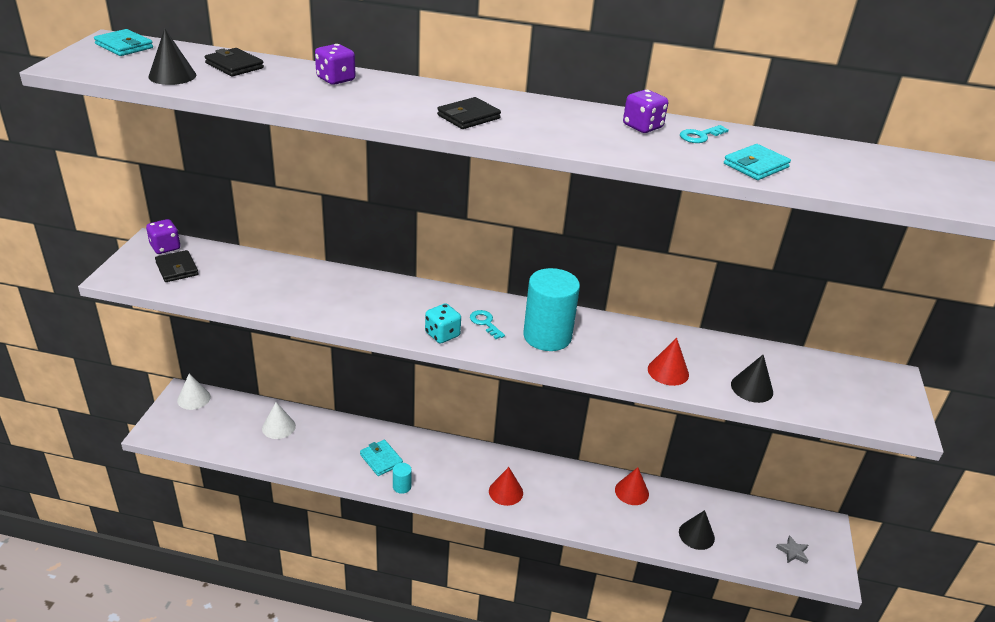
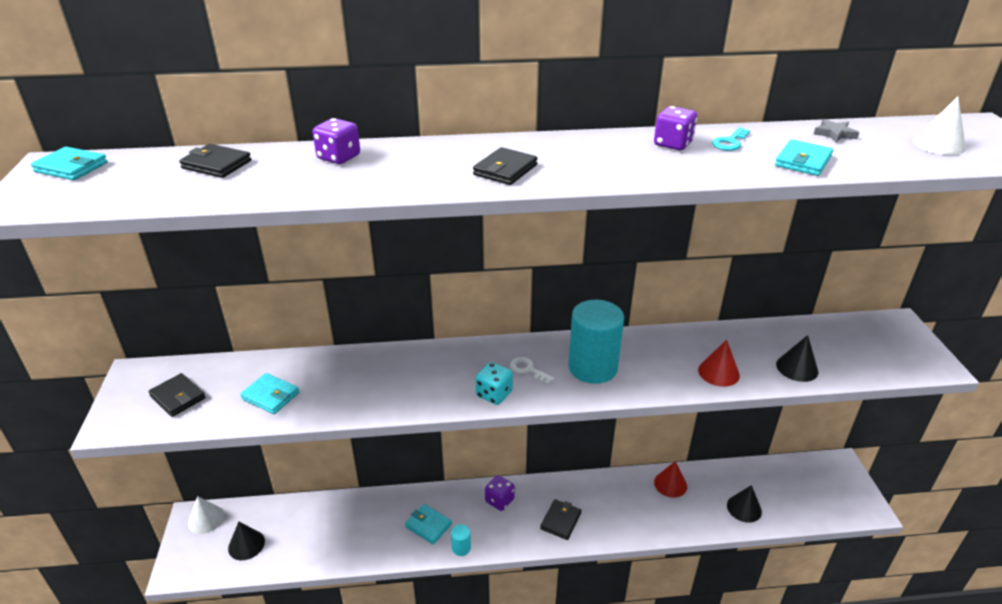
camera: 15 degrees left, 0 degrees up
purple dice [146,219,180,254] -> purple dice moved to [485,475,515,511]
black cone [148,28,196,85] -> black cone moved to [228,522,265,560]
white cone [262,402,296,439] -> white cone moved to [913,96,966,155]
turquoise key [470,310,505,339] -> white key [510,357,555,385]
red cone [489,467,523,506] -> black wallet [540,499,581,540]
grey star [776,535,809,564] -> grey star moved to [813,119,859,143]
none -> turquoise wallet [240,373,299,414]

